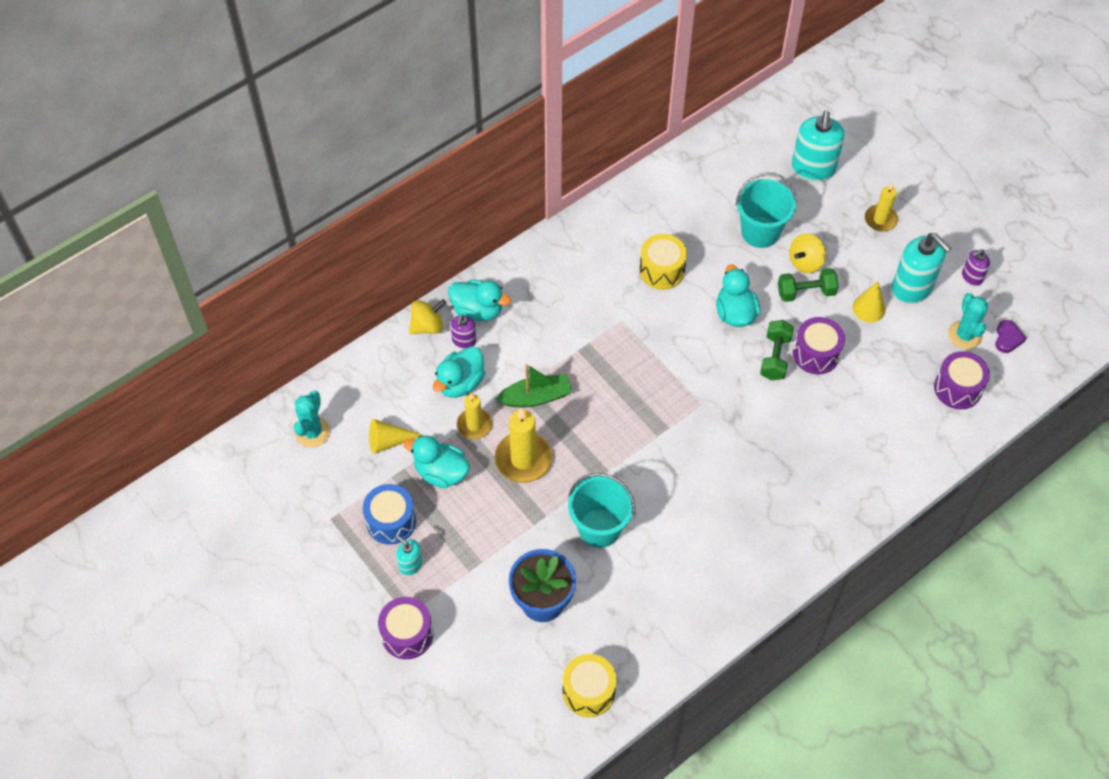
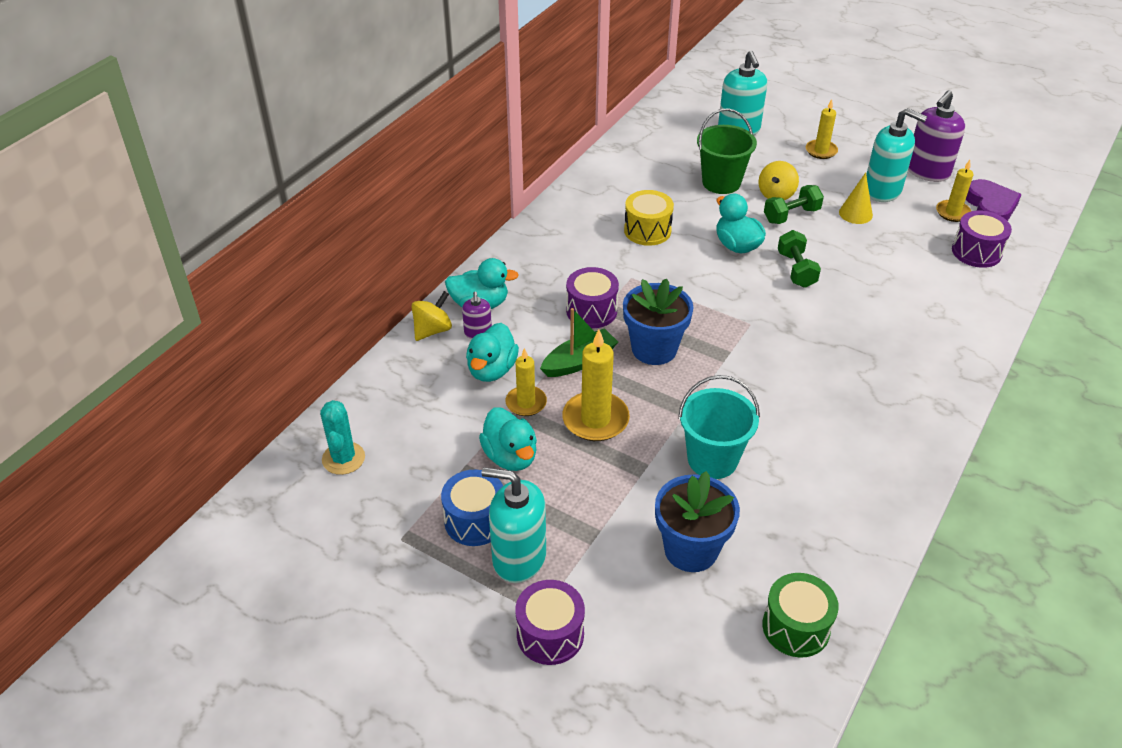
camera: 20 degrees left, 15 degrees down
yellow cone [369,419,424,454] -> none
turquoise soap dispenser [395,535,423,576] -> turquoise soap dispenser [482,467,546,583], size x1.94
turquoise duck [403,435,470,488] -> turquoise duck turned 120 degrees counterclockwise [479,407,537,471]
yellow drum [562,654,617,717] -> green drum [762,573,839,657]
turquoise bucket [736,172,797,248] -> green bucket [697,108,757,194]
purple drum [793,317,845,374] -> purple drum moved to [566,267,619,328]
turquoise cactus [948,293,988,350] -> yellow candle [936,160,974,222]
purple soap dispenser [962,249,990,286] -> purple soap dispenser [908,90,965,182], size x1.94
purple heart [995,320,1027,353] -> purple heart [966,179,1021,221], size x1.72
none -> blue flower pot [623,279,693,365]

